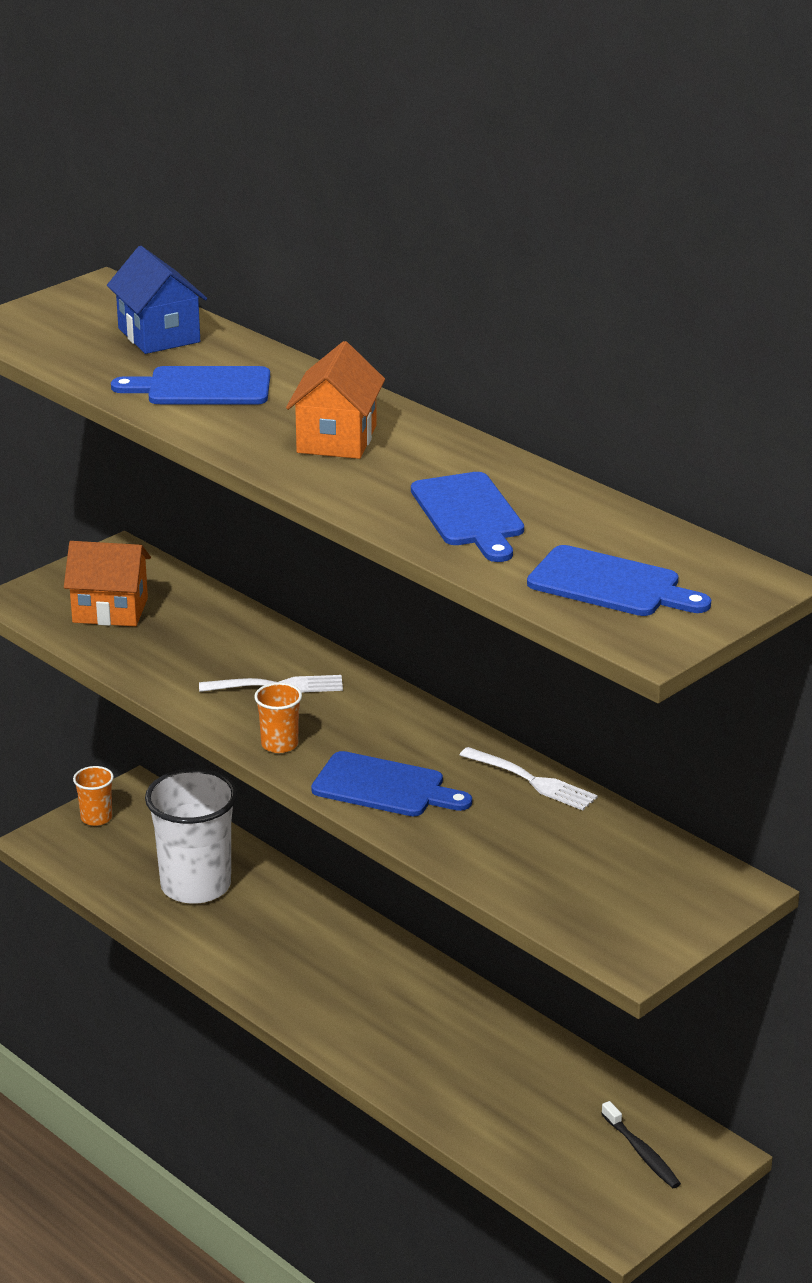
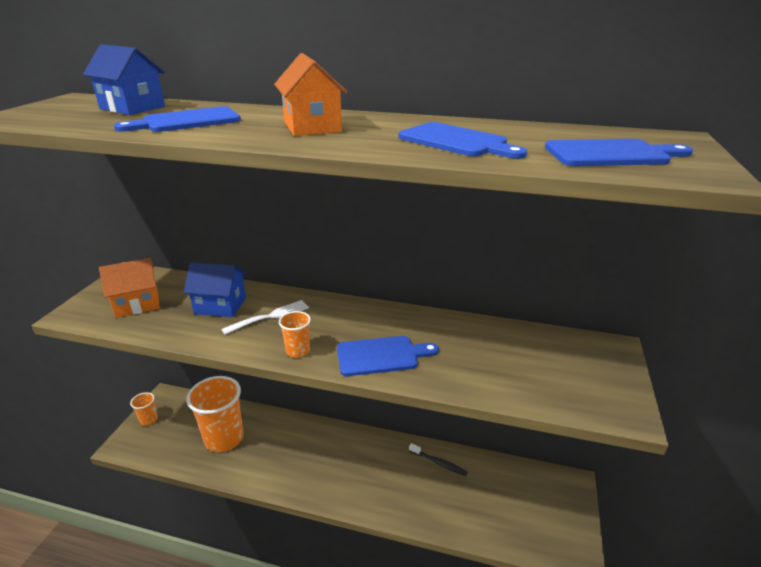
camera: 30 degrees left, 0 degrees up
white cup [145,769,237,904] -> orange cup [186,376,244,452]
white fork [460,747,598,811] -> none
black toothbrush [601,1101,681,1188] -> black toothbrush moved to [409,443,468,476]
none -> blue house [184,262,246,317]

